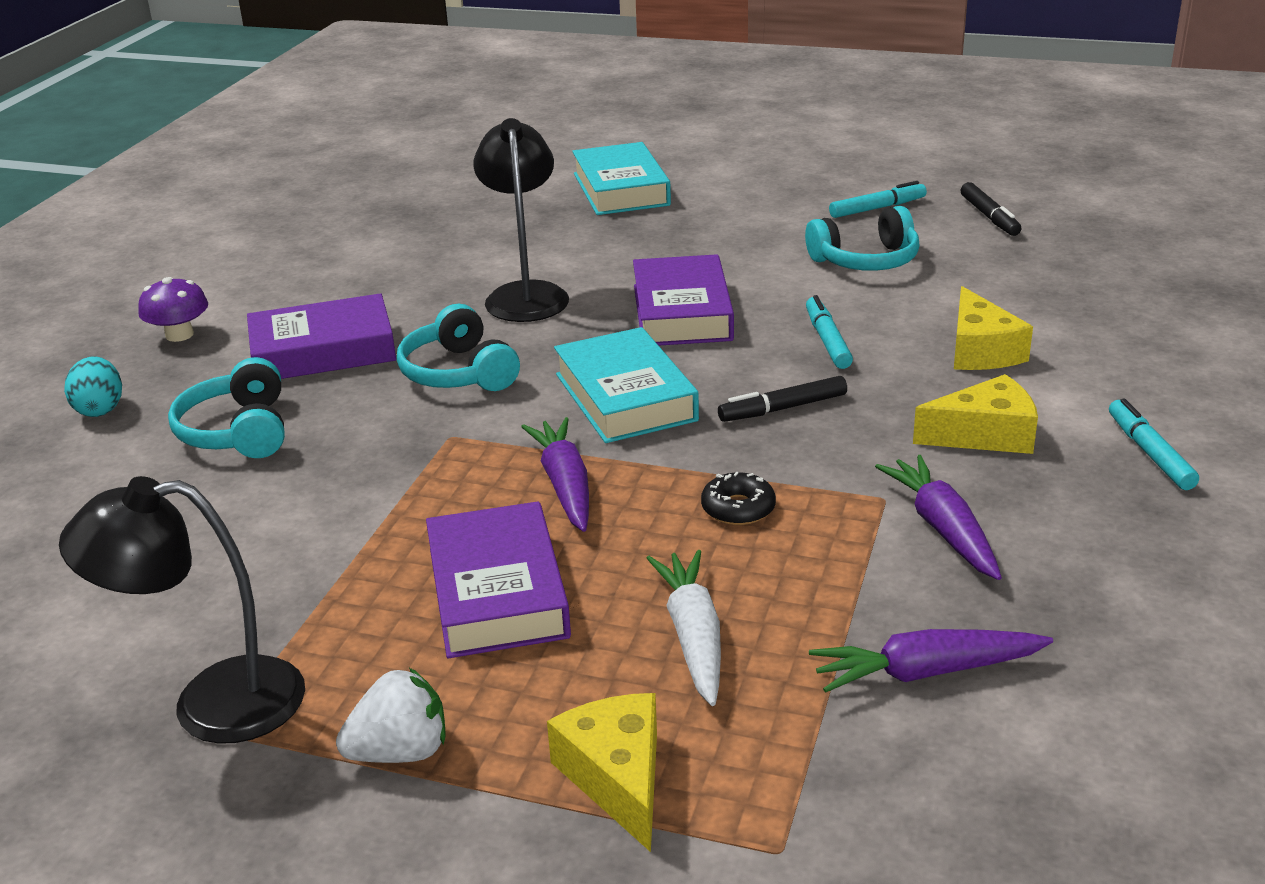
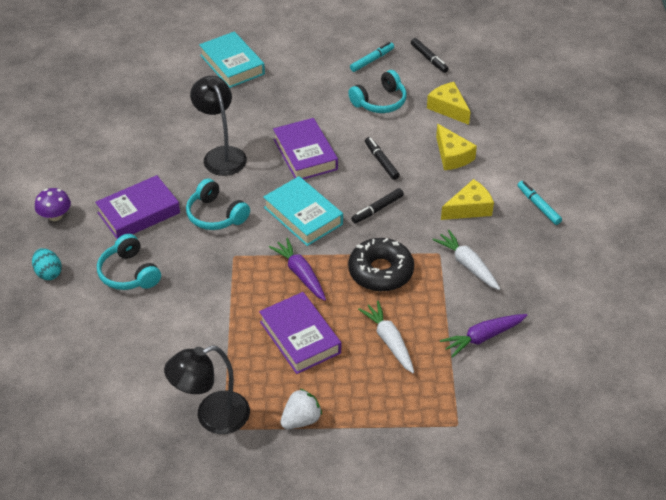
camera: 20 degrees left, 15 degrees up
yellow cheese [547,693,657,852] -> yellow cheese moved to [427,82,471,125]
black donut [701,472,776,525] -> black donut [348,238,414,292], size x2.01
turquoise marker [806,295,853,369] -> black marker [365,137,400,180]
purple carrot [875,455,1002,580] -> white carrot [433,230,500,290]

